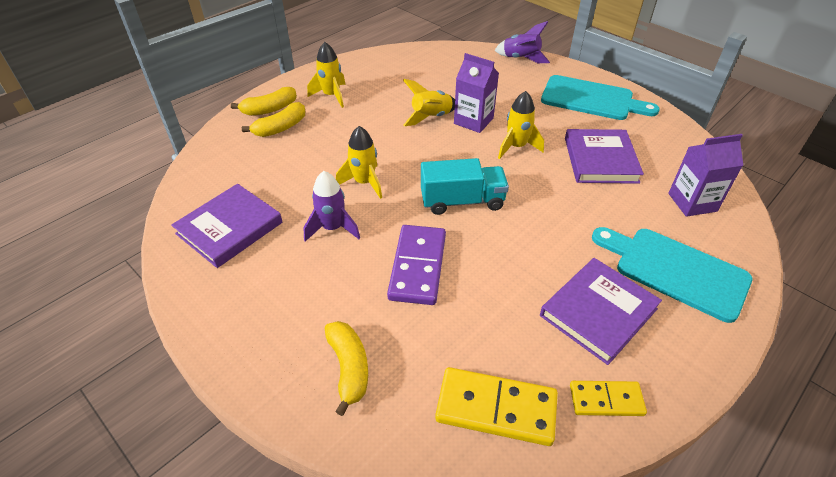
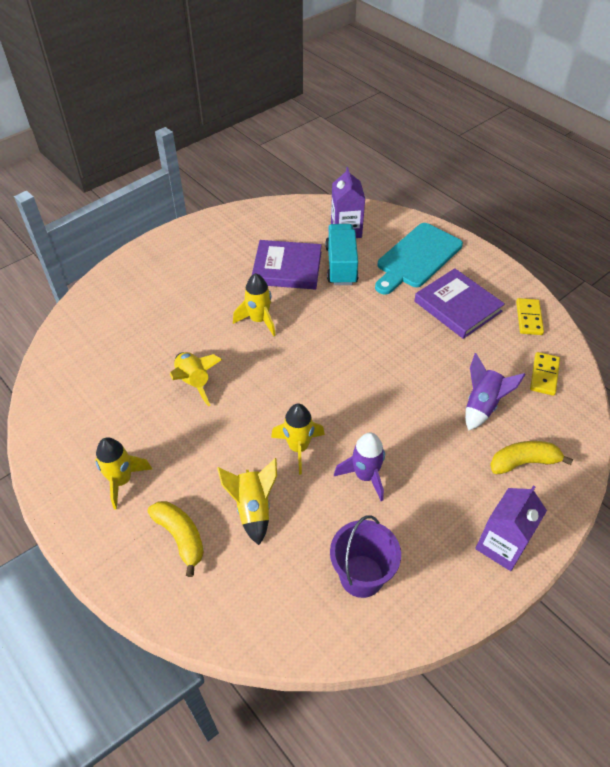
camera: 85 degrees left, 5 degrees up
purple book [172,184,282,268] -> purple bucket [330,515,401,598]
yellow banana [231,87,297,116] -> none
purple domino [387,225,446,305] -> none
turquoise truck [421,158,509,215] -> turquoise truck moved to [325,224,359,285]
yellow domino [435,367,558,446] -> yellow domino [530,352,560,396], size x0.61
purple carton [454,53,499,133] -> purple carton moved to [475,485,547,571]
purple rocket [495,21,550,63] -> purple rocket moved to [465,353,526,431]
turquoise cutting board [541,75,660,120] -> none
none -> yellow rocket [217,458,277,545]

